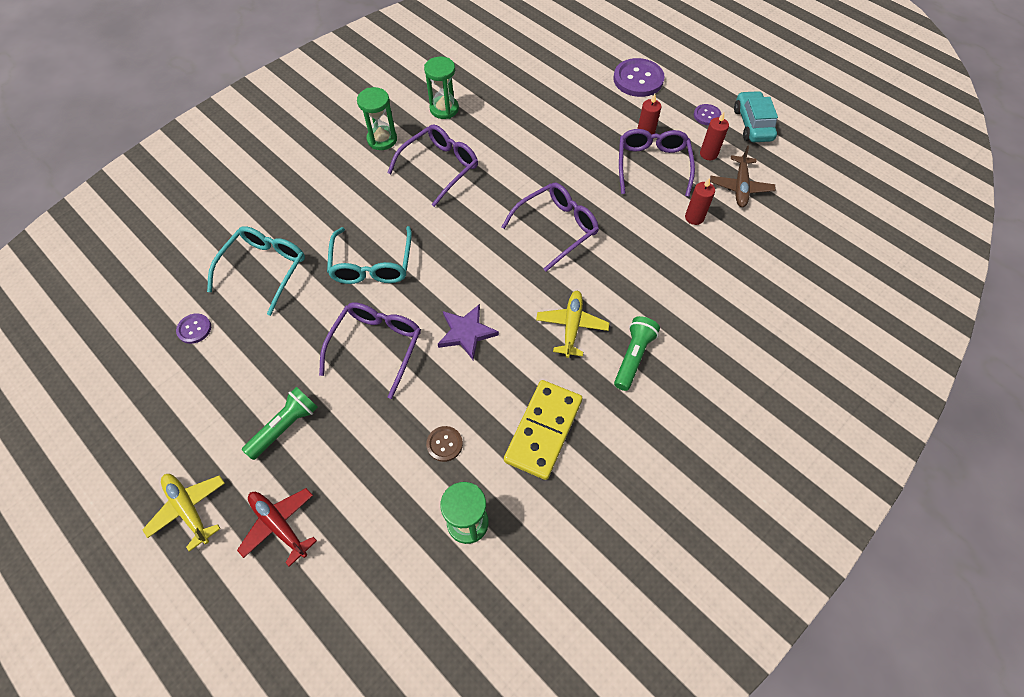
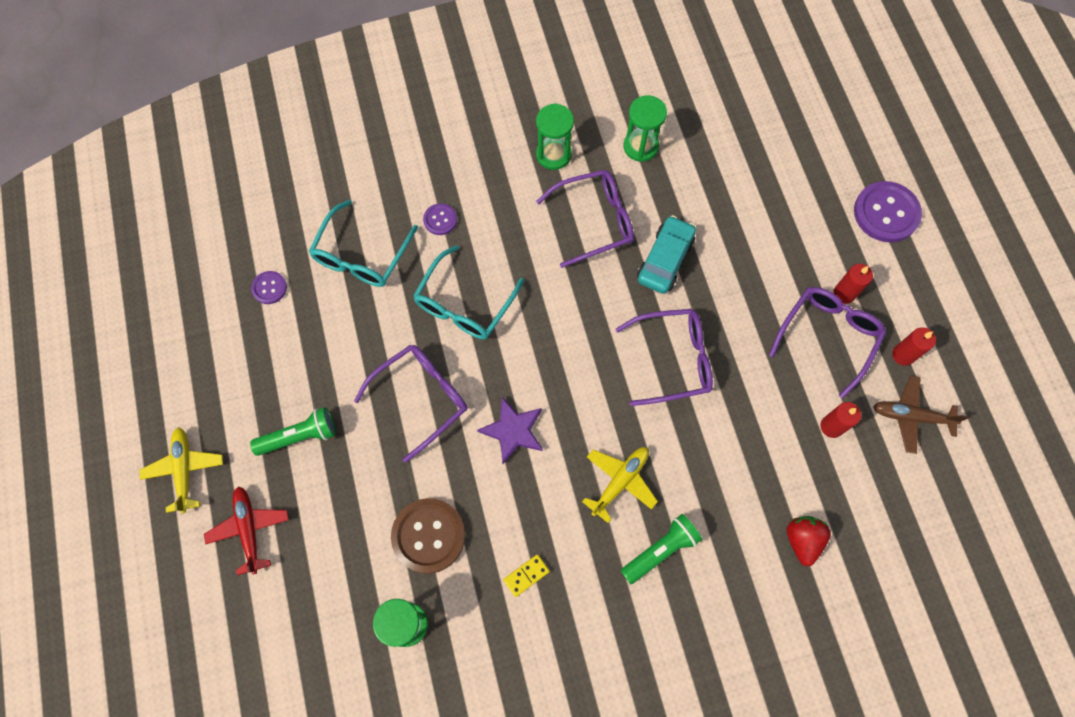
camera: 30 degrees right, 10 degrees up
turquoise glasses [207,226,305,316] -> turquoise glasses turned 150 degrees clockwise [309,200,418,287]
brown button [426,426,463,462] -> brown button [391,498,465,574], size x1.93
yellow domino [504,380,582,480] -> yellow domino [503,554,550,597], size x0.42
purple button [694,104,721,125] -> purple button moved to [423,203,457,235]
brown plane [710,145,775,207] -> brown plane turned 60 degrees clockwise [873,375,969,454]
turquoise car [734,91,778,142] -> turquoise car moved to [637,215,696,294]
none -> red strawberry [787,516,831,566]

